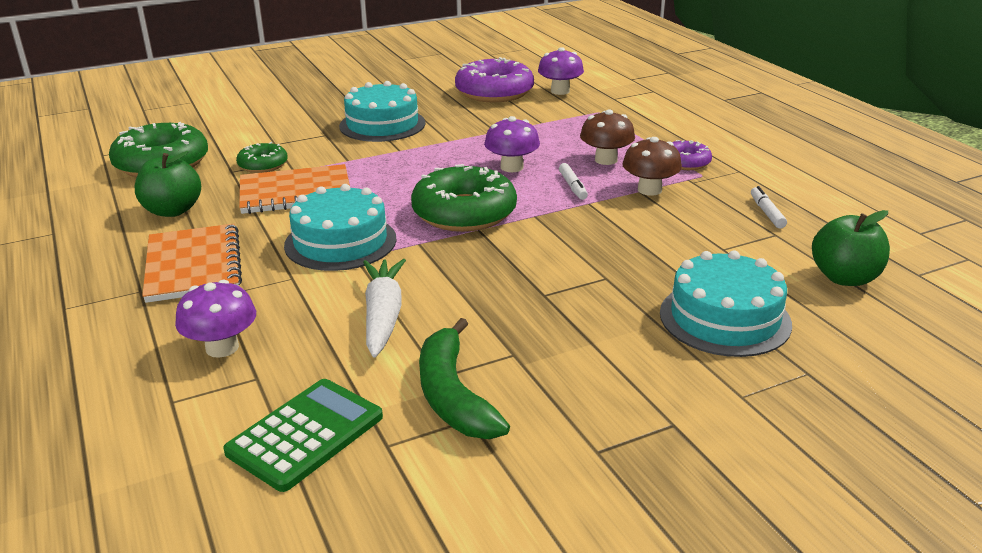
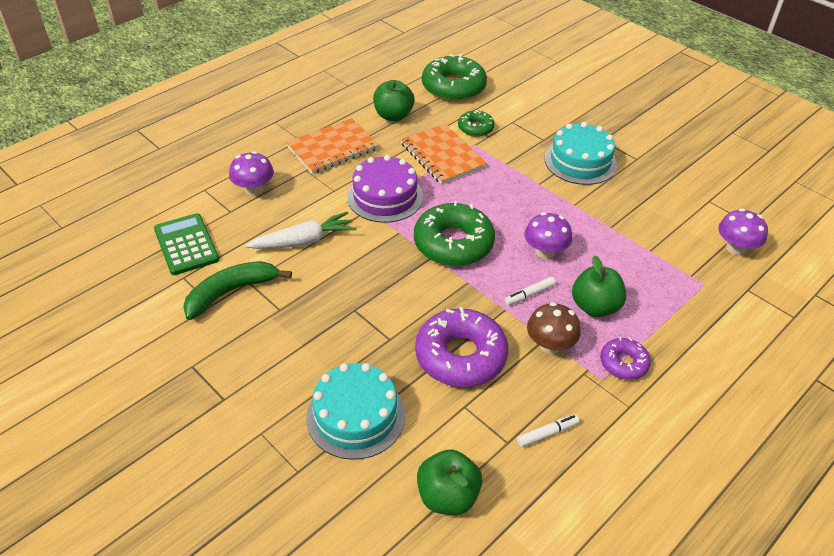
camera: 70 degrees right, 15 degrees up
green calculator [223,379,383,492] -> green calculator turned 135 degrees counterclockwise [154,213,219,275]
turquoise cake [284,184,397,271] -> purple cake [347,155,423,223]
purple donut [455,57,534,102] -> purple donut moved to [415,307,508,387]
brown mushroom [580,109,635,165] -> green apple [572,255,626,317]

